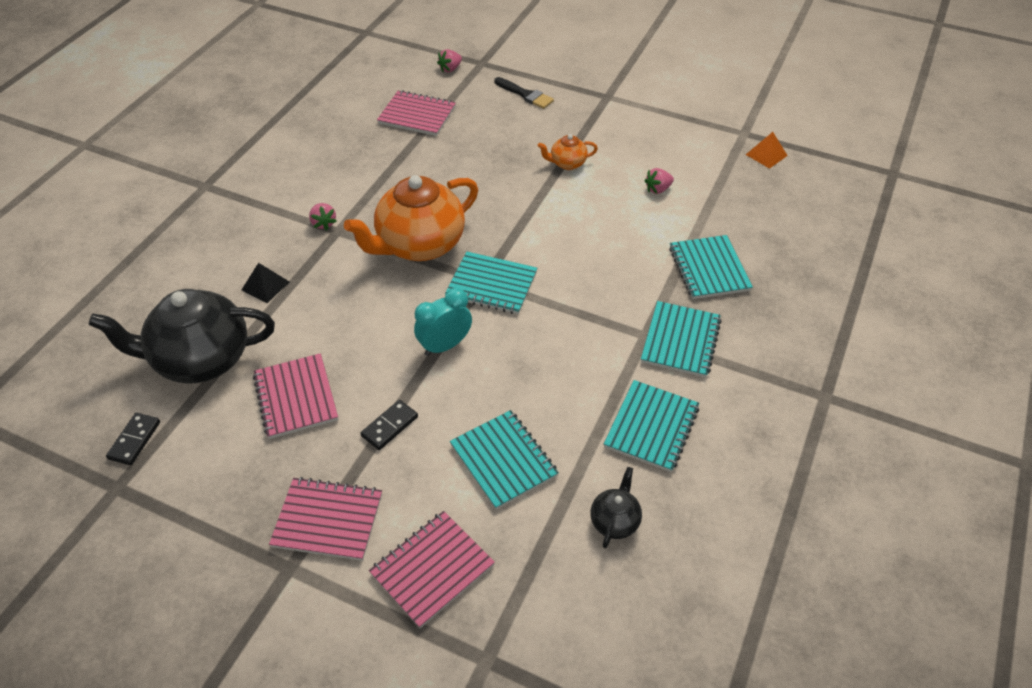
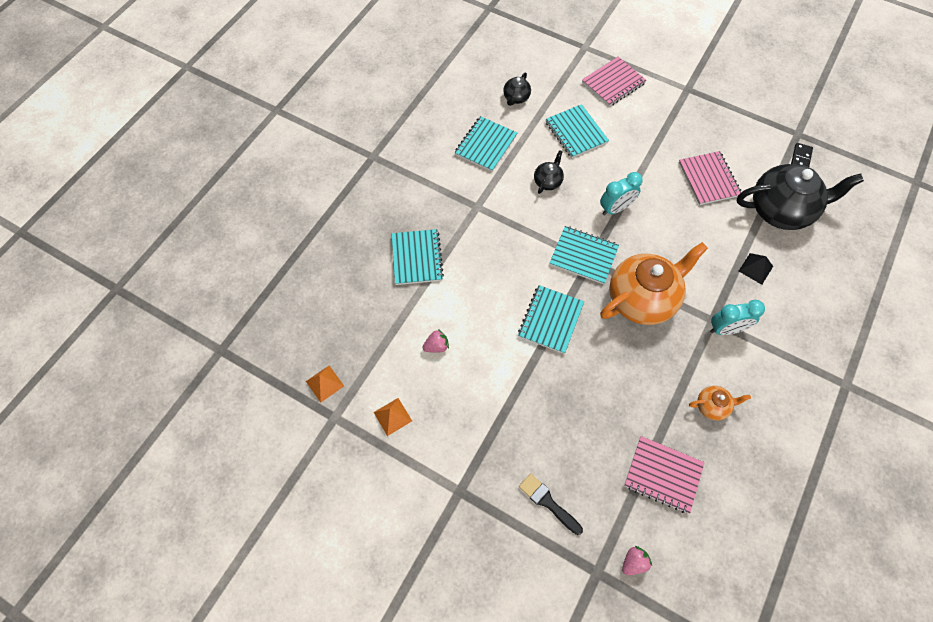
camera: 175 degrees left, 15 degrees up
pink notebook [269,477,382,561] -> none
pink strawberry [309,203,337,230] -> turquoise clock [710,300,765,335]
black domino [360,400,418,450] -> none
orange teapot [538,134,598,170] -> orange teapot moved to [689,386,751,420]
turquoise notebook [641,301,722,378] -> turquoise notebook moved to [518,285,584,354]
none -> orange pyramid [374,398,412,436]
none -> black teapot [534,150,564,194]

